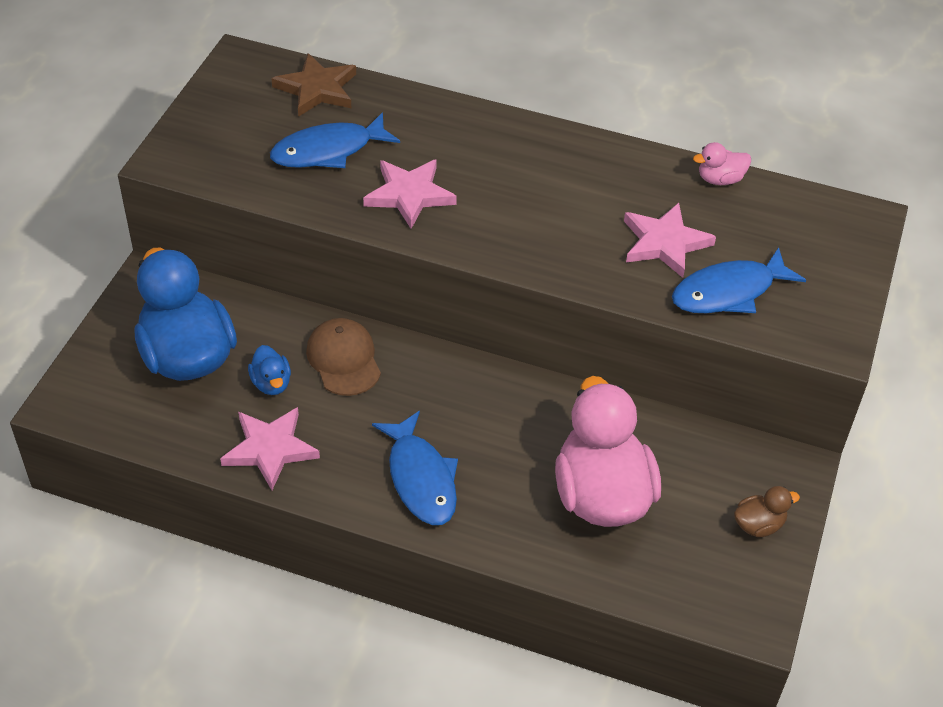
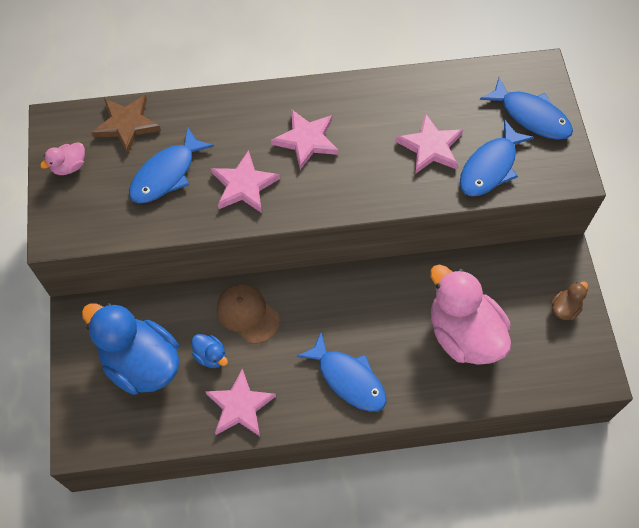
camera: 25 degrees left, 15 degrees up
pink duck [693,142,751,185] -> pink duck moved to [40,142,85,175]
none -> pink star [271,109,338,170]
none -> blue fish [480,77,573,140]

